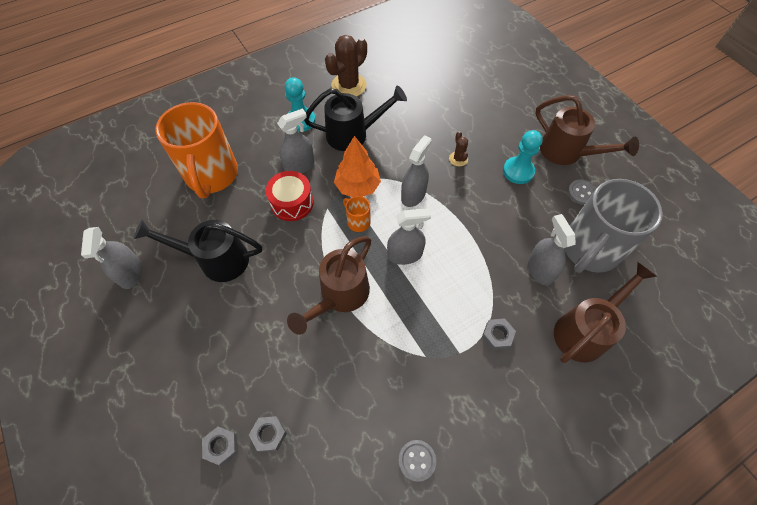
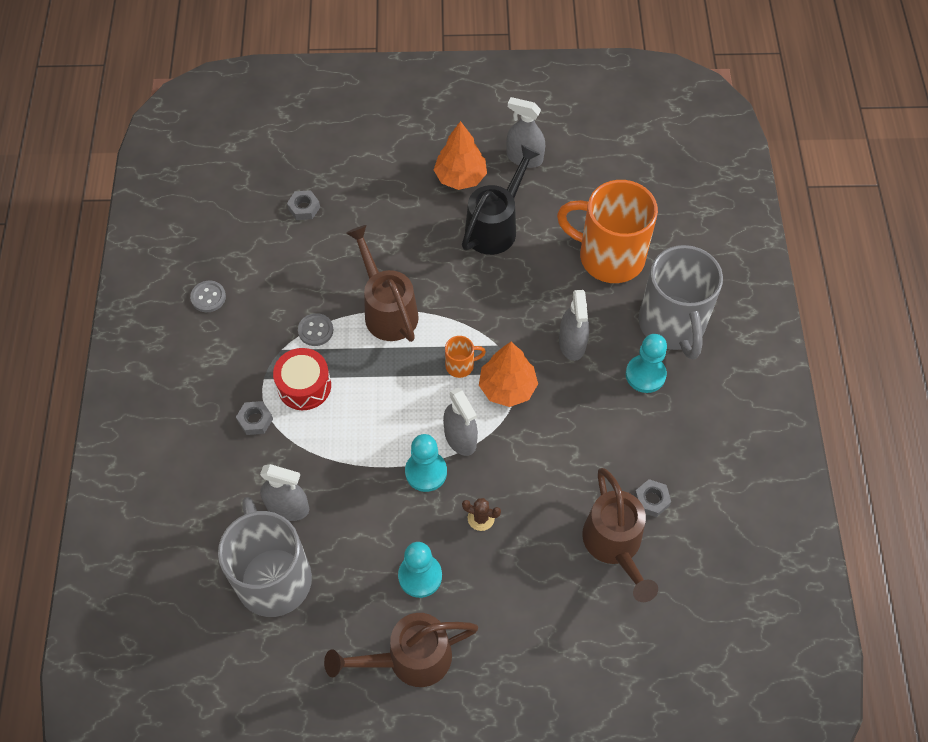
camera: 120 degrees right, 0 degrees up
grey nut [202,427,238,466] -> grey nut moved to [634,479,671,517]
red drum [266,171,314,221] -> red drum moved to [273,348,331,410]
black watering can [304,86,407,151] -> none
brown cactus [325,35,367,97] -> none
grey spray bottle [387,208,431,265] -> none
brown watering can [554,262,657,363] -> brown watering can moved to [582,468,658,602]
grey button [568,179,596,205] -> grey button moved to [298,313,333,346]
none -> turquoise pawn [405,434,447,492]
none -> orange tree [434,121,487,190]
none -> grey mug [639,245,723,359]

